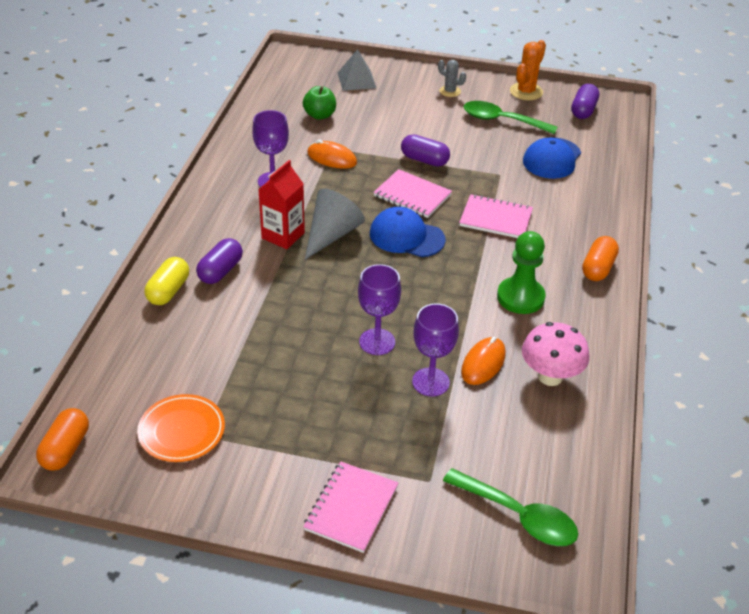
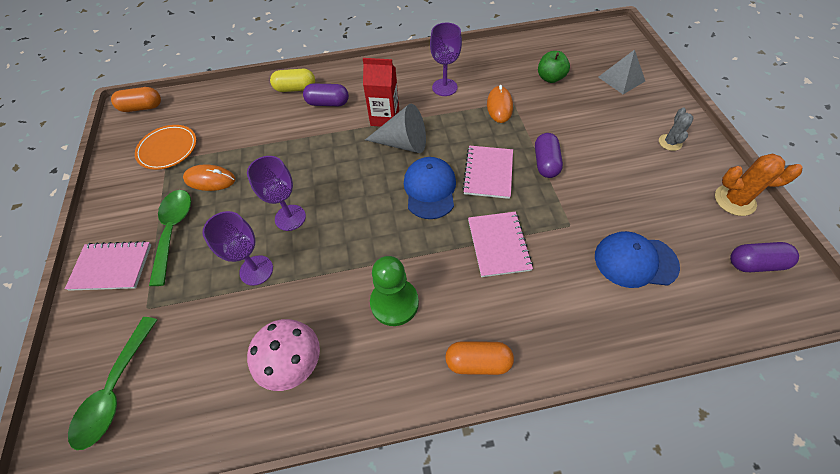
camera: 70 degrees right, 15 degrees up
orange mouse [461,337,506,385] -> orange mouse moved to [183,164,235,191]
green spoon [463,101,557,134] -> green spoon moved to [149,190,191,286]

